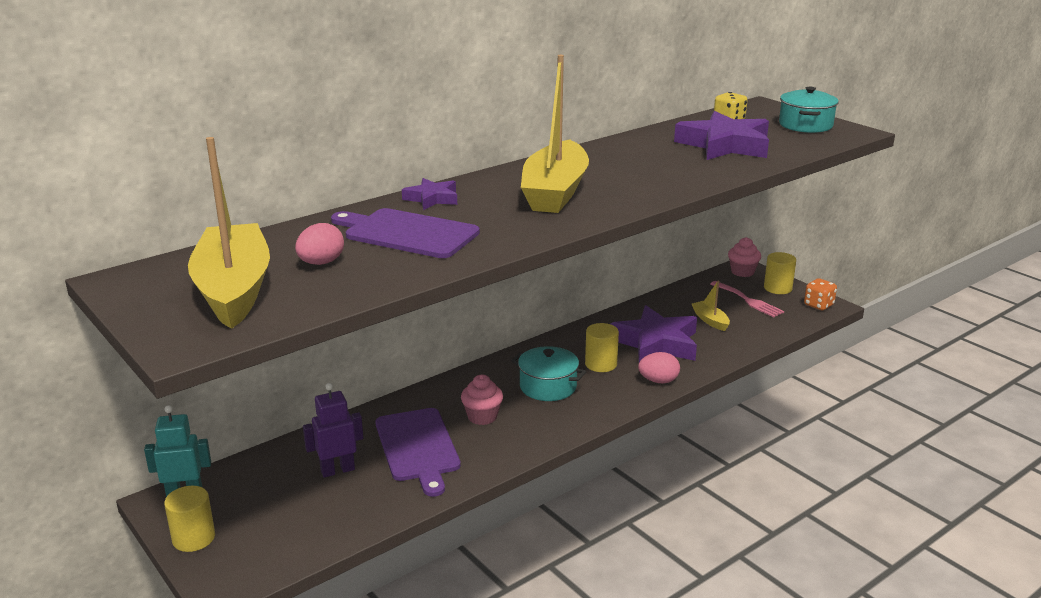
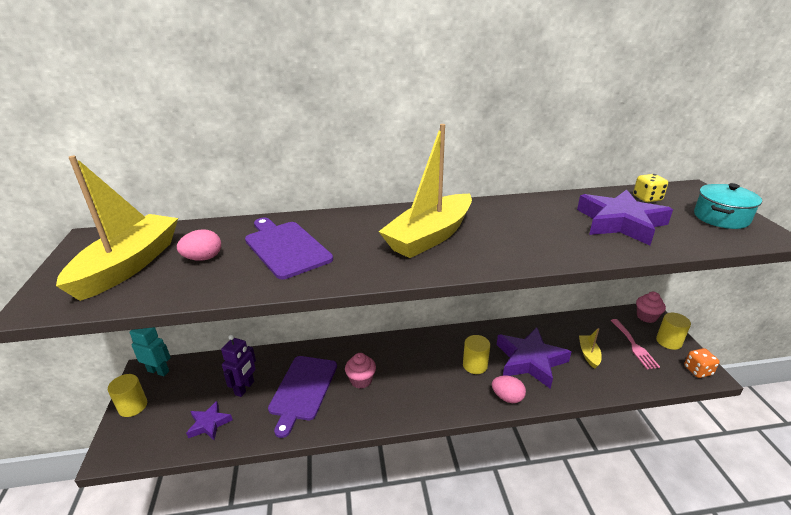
camera: 30 degrees right, 5 degrees up
purple robot [303,383,363,478] -> purple robot turned 105 degrees clockwise [221,334,256,397]
purple star [402,178,457,210] -> purple star moved to [186,401,233,440]
turquoise pot [511,346,586,401] -> none

